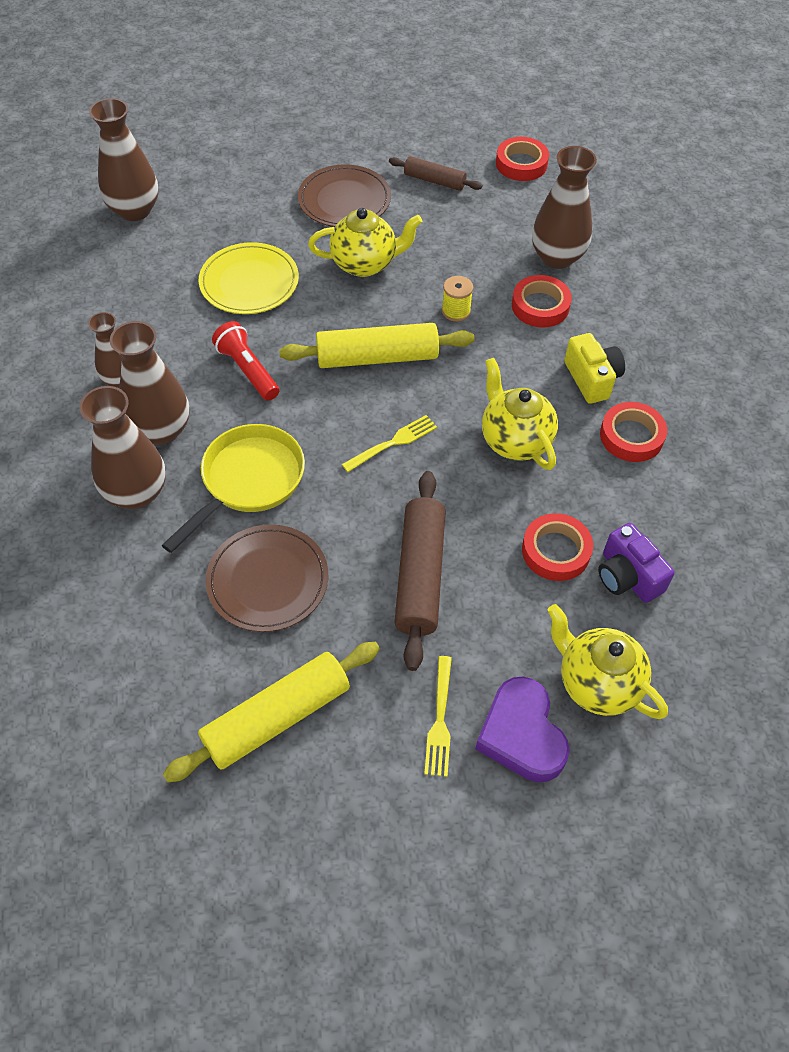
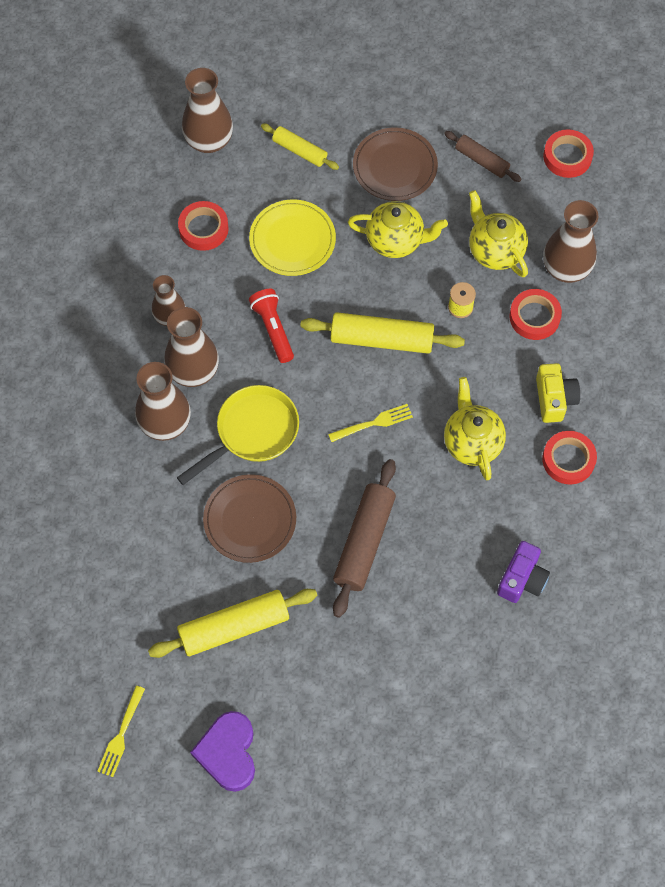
camera: 15 degrees right, 10 degrees up
yellow fork [424,656,452,777] -> yellow fork moved to [97,686,145,777]
purple heart [475,676,570,782] -> purple heart moved to [190,711,255,792]
red tape [522,513,593,581] -> red tape moved to [178,201,229,251]
yellow teapot [548,604,668,719] -> yellow teapot moved to [469,190,528,277]
purple camera [598,523,675,603] -> purple camera turned 135 degrees counterclockwise [497,541,550,603]
none -> yellow rolling pin [261,123,339,170]

